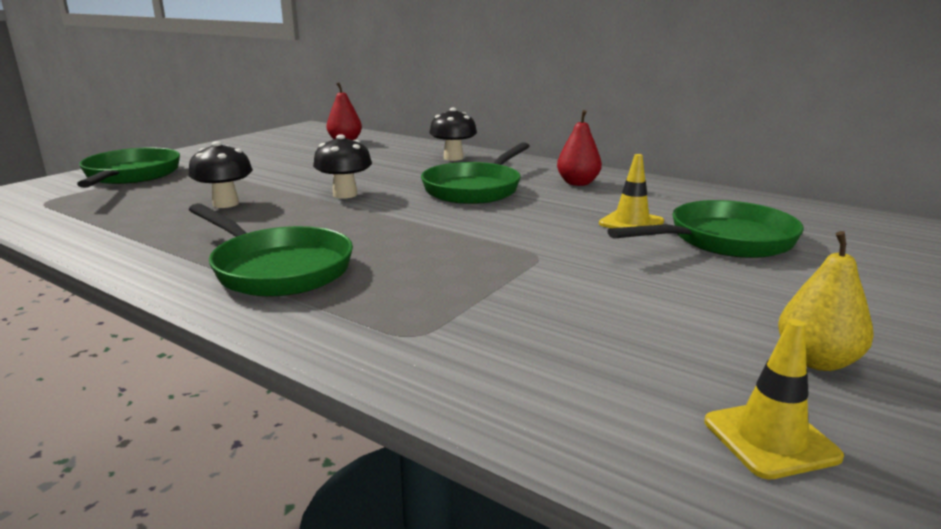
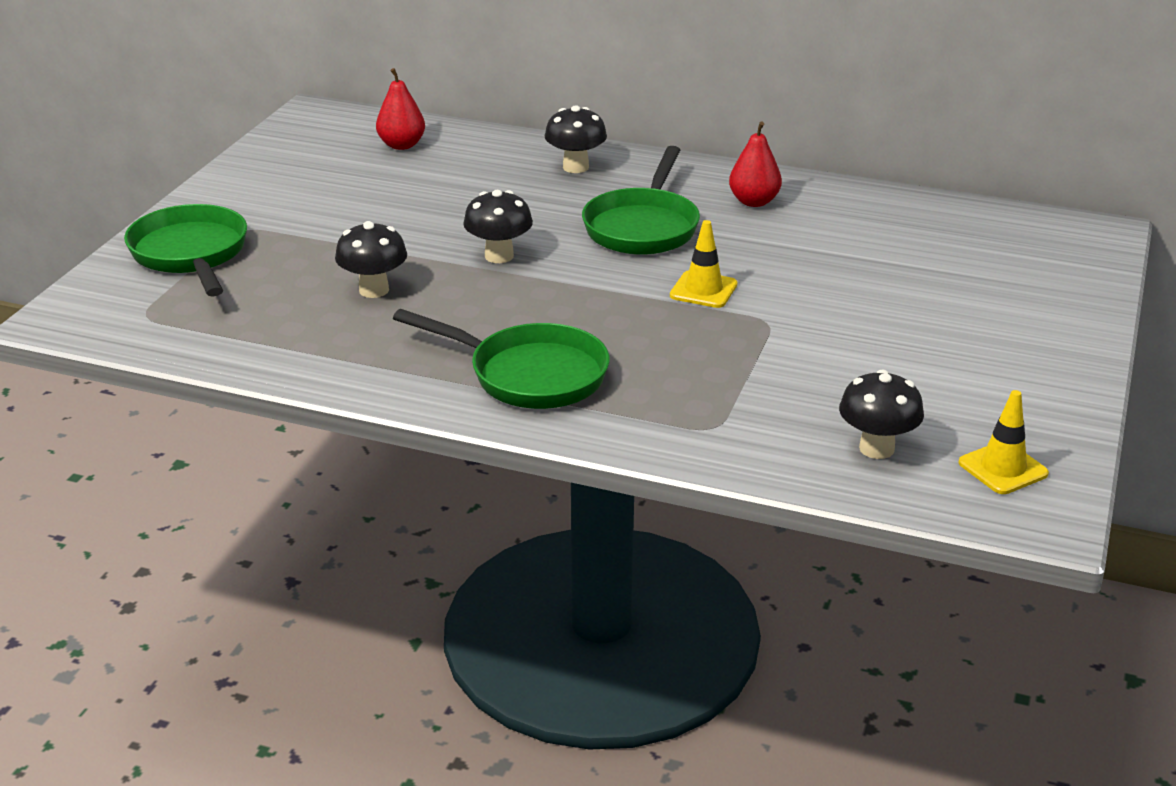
camera: 15 degrees left, 10 degrees up
yellow traffic cone [599,154,664,228] -> yellow traffic cone moved to [670,220,738,308]
green pan [607,200,804,258] -> none
yellow pear [778,231,874,371] -> none
none -> black mushroom [839,369,924,459]

